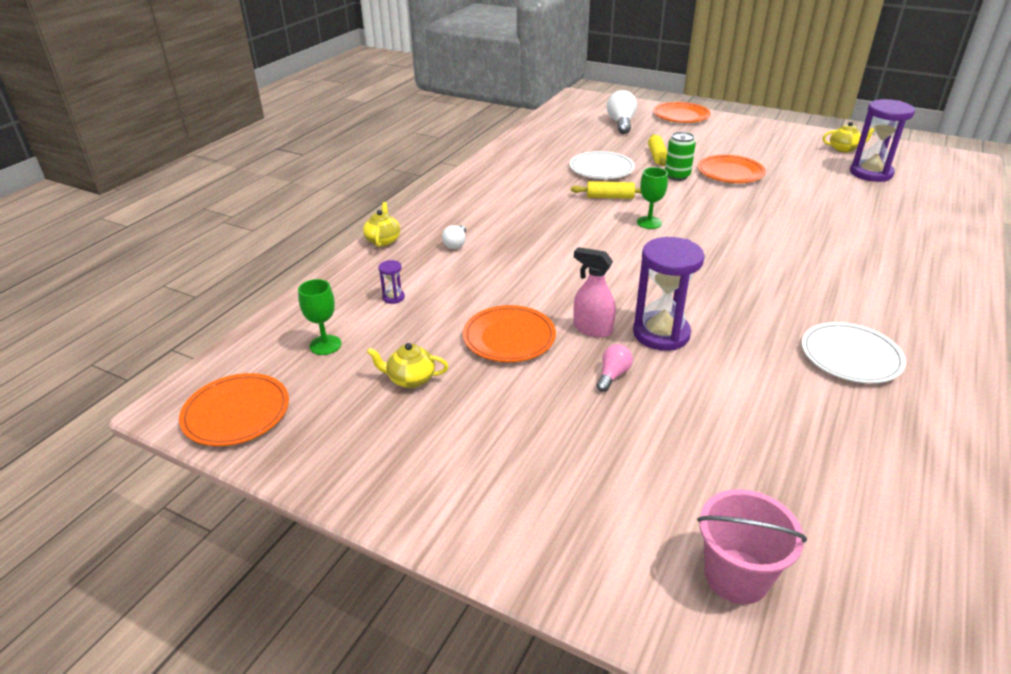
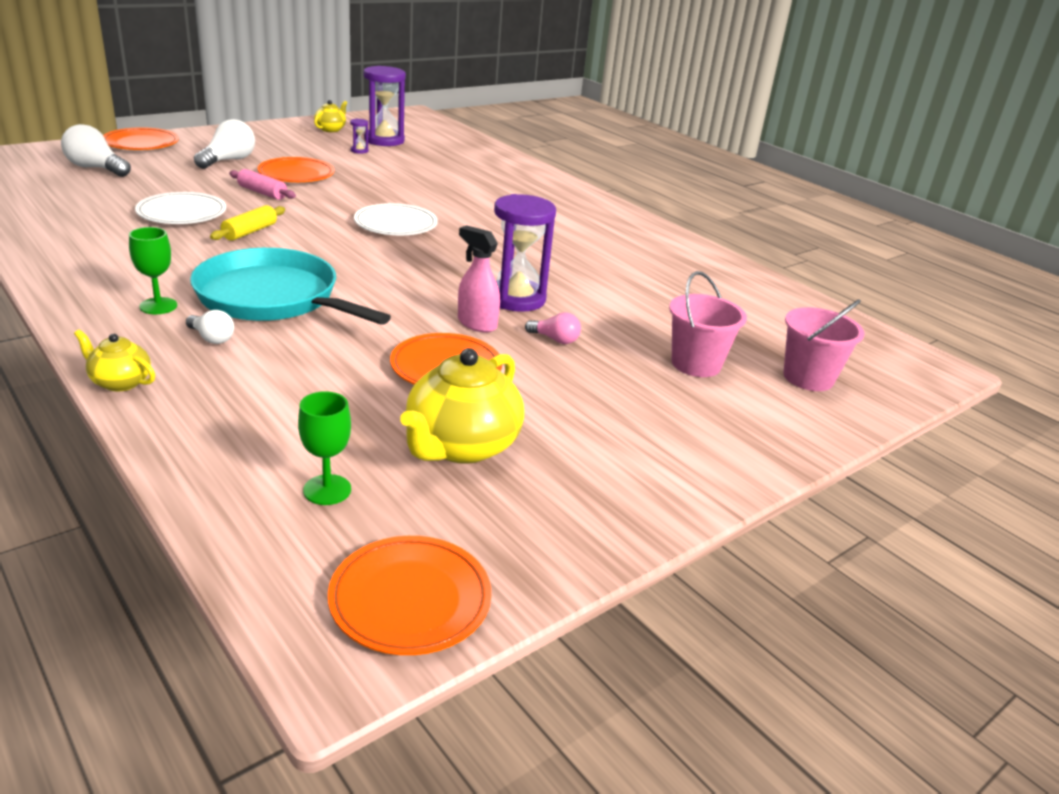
camera: 70 degrees left, 5 degrees down
yellow teapot [367,343,449,388] -> yellow teapot [400,348,524,464], size x1.89
purple hourglass [378,260,405,304] -> purple hourglass moved to [350,119,368,154]
pink spray bottle [573,247,616,337] -> pink spray bottle turned 75 degrees clockwise [458,225,500,332]
pink light bulb [596,344,633,392] -> pink light bulb turned 150 degrees clockwise [525,312,581,344]
green goblet [637,167,668,229] -> green goblet moved to [129,227,177,314]
yellow rolling pin [648,134,667,166] -> none
green can [665,132,696,181] -> pink rolling pin [229,169,296,200]
white plate [802,322,906,383] -> white plate moved to [354,203,438,235]
none -> turquoise pan [190,248,391,325]
none -> white light bulb [194,119,255,169]
none -> pink bucket [669,271,747,377]

